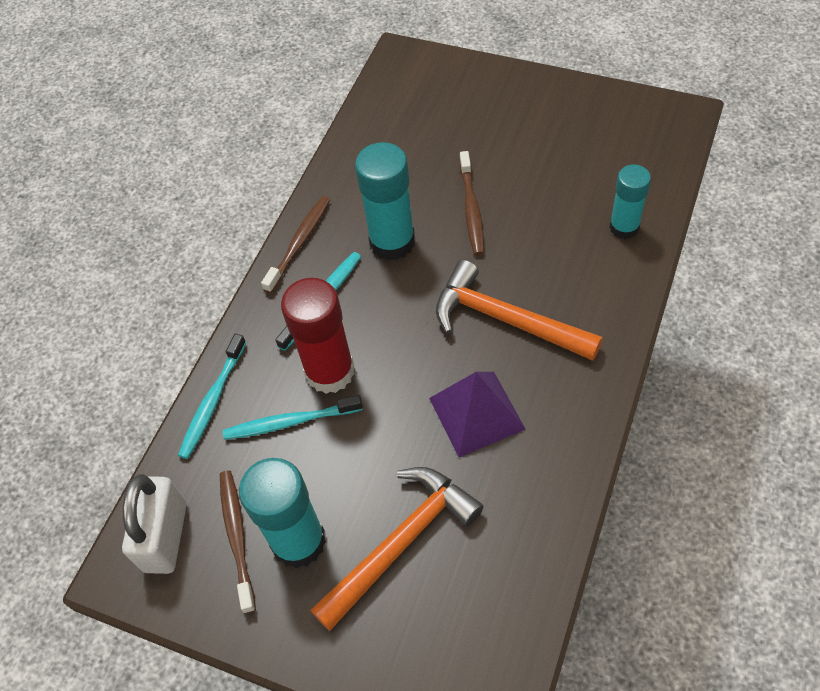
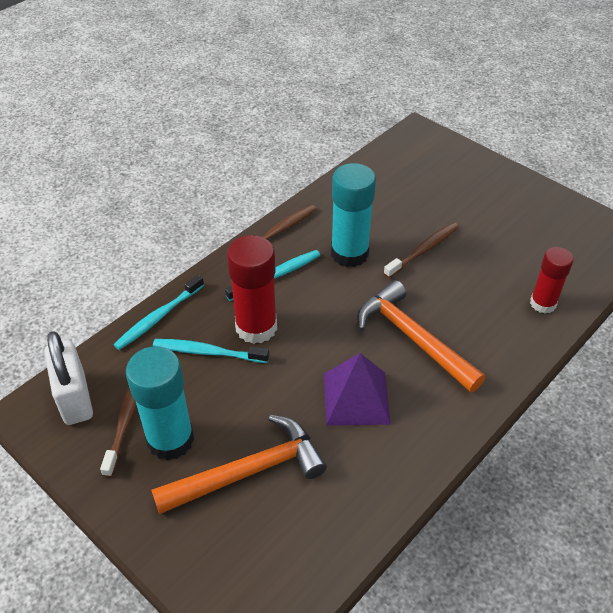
camera: 15 degrees right, 10 degrees down
white padlock [122,474,187,574] -> white padlock turned 45 degrees counterclockwise [44,331,93,425]
brown toothbrush [460,151,484,255] -> brown toothbrush turned 150 degrees counterclockwise [384,223,459,278]
turquoise glue stick [609,165,651,239] -> red glue stick [530,247,574,314]

